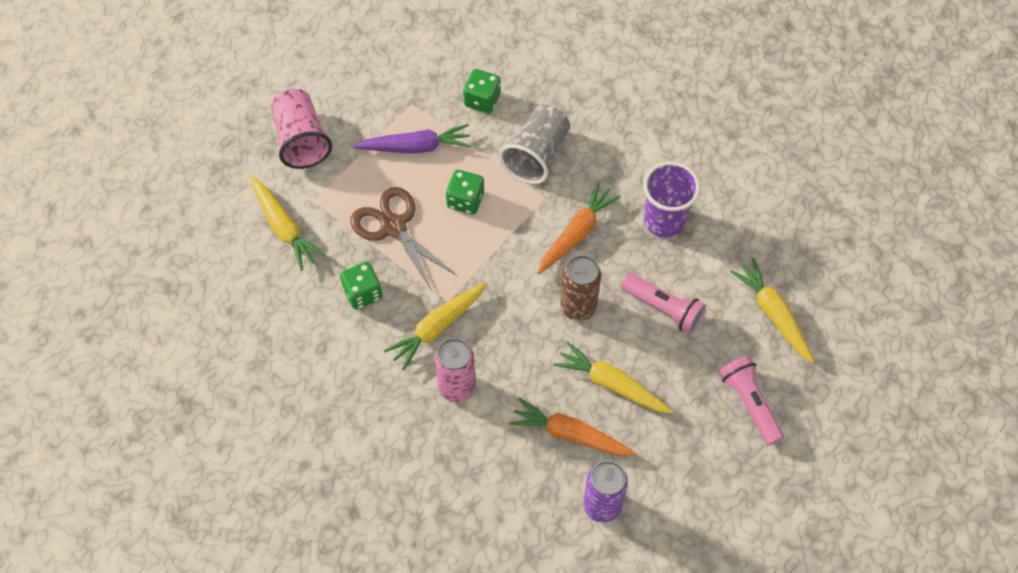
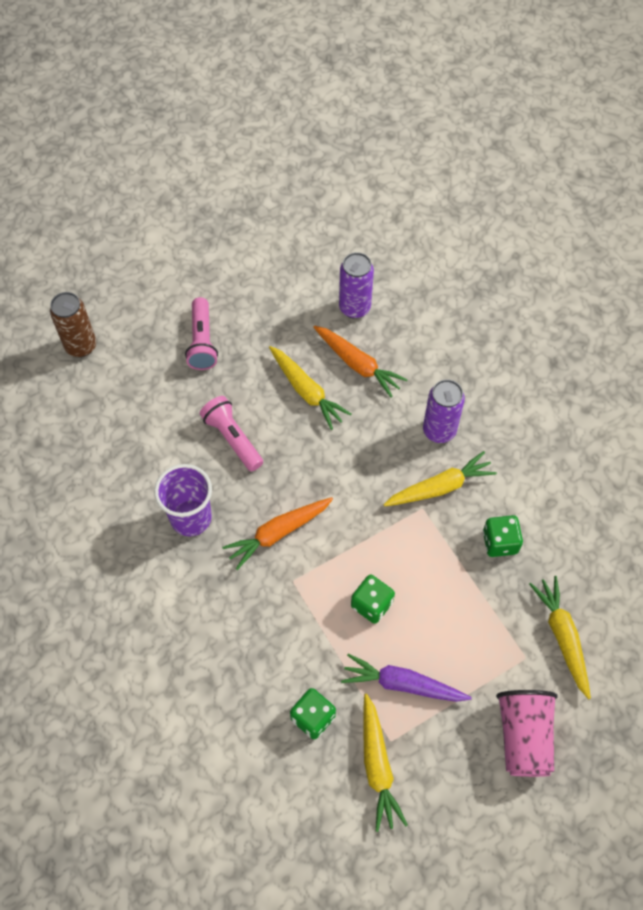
camera: 160 degrees left, 0 degrees up
brown scissors [350,187,457,293] -> none
pink can [435,338,476,402] -> purple can [423,379,465,443]
grey cup [499,104,570,184] -> none
brown can [560,255,601,321] -> brown can moved to [50,292,96,357]
yellow carrot [730,258,814,363] -> yellow carrot moved to [363,693,408,832]

